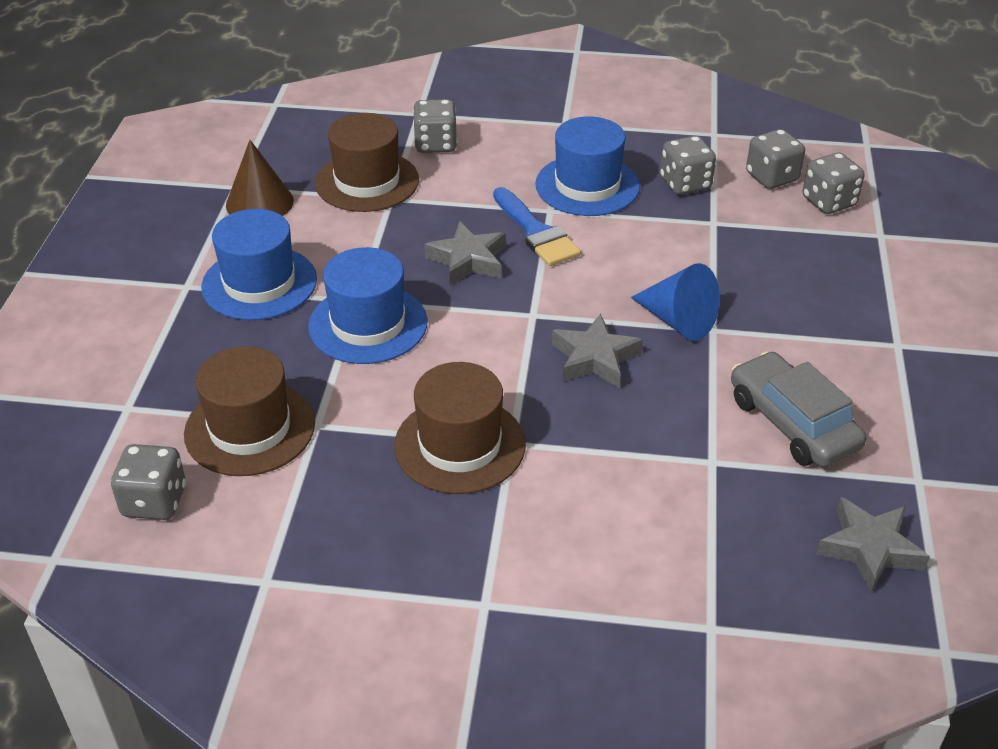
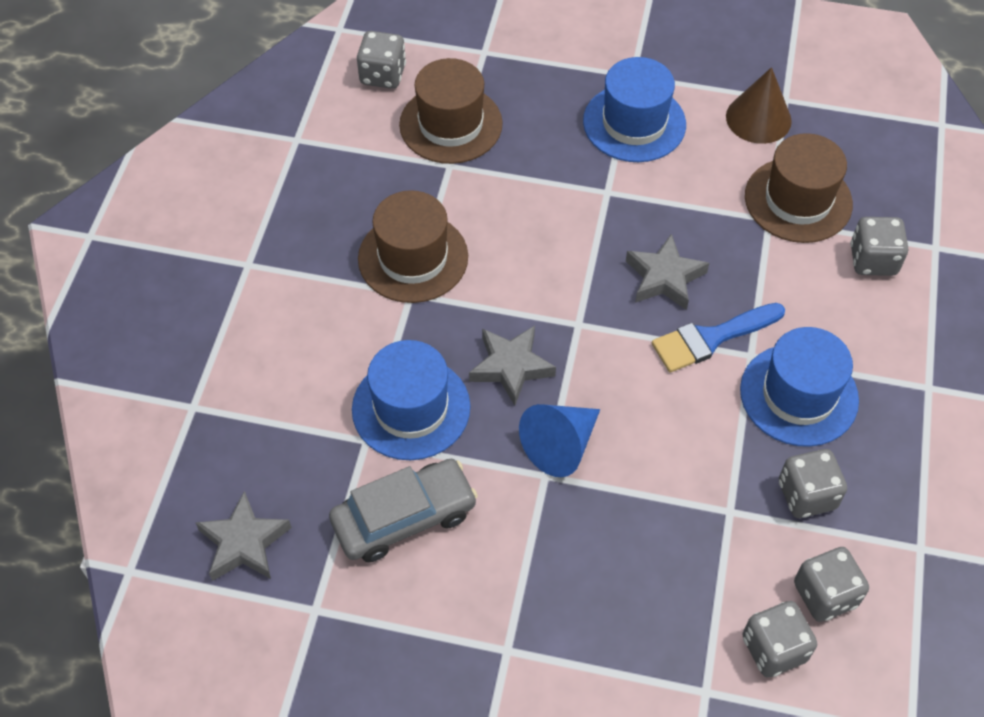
camera: 95 degrees right, 15 degrees up
blue hat [308,247,428,364] -> blue hat moved to [352,340,470,460]

